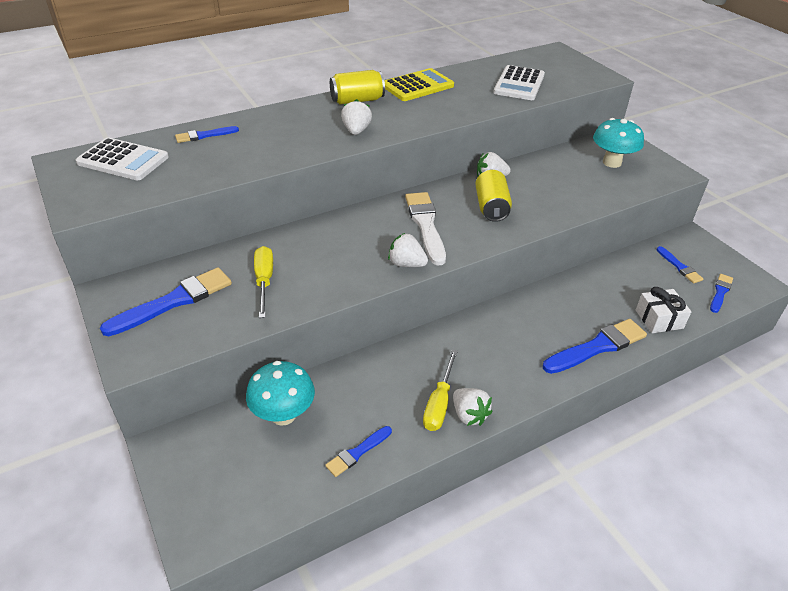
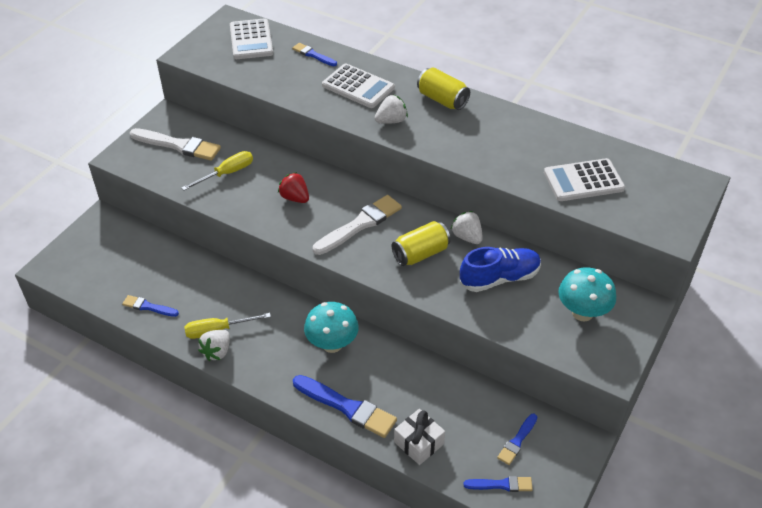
camera: 60 degrees right, 5 degrees up
blue brush [100,267,232,336] -> white brush [130,128,221,161]
turquoise mushroom [246,361,315,426] -> turquoise mushroom moved to [304,302,359,353]
yellow calculator [384,68,454,101] -> none
white strawberry [388,233,428,267] -> none
none -> red strawberry [278,172,309,203]
none -> white calculator [322,63,395,108]
none -> blue shoe [460,247,541,292]

